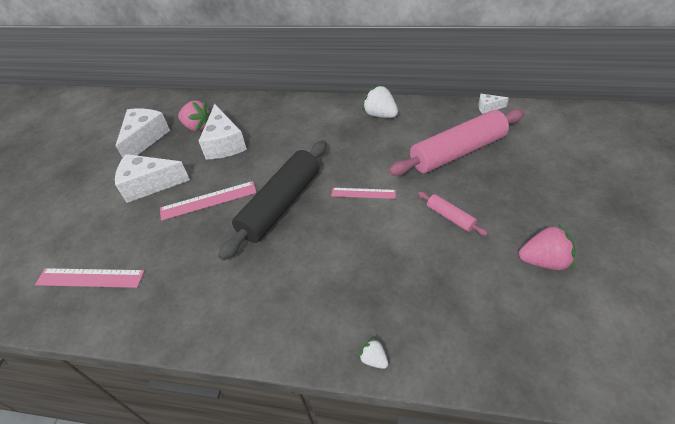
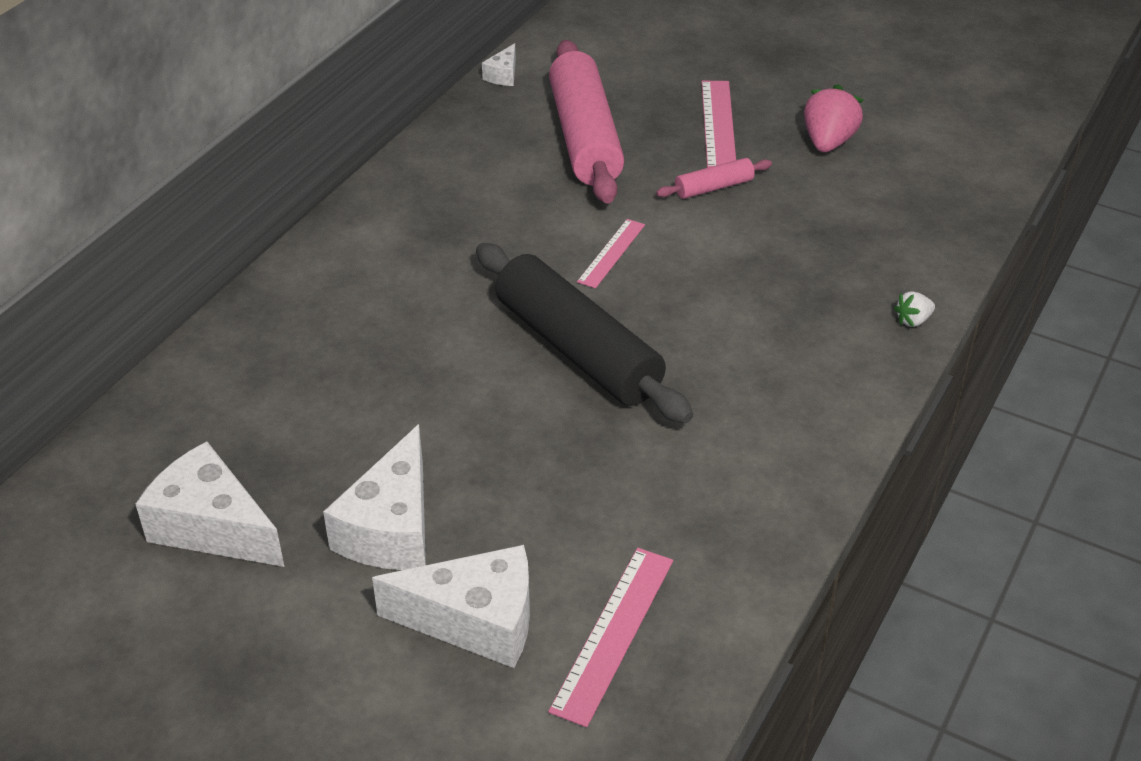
camera: 75 degrees left, 5 degrees down
pink ruler [160,181,257,221] -> pink ruler moved to [701,81,736,168]
pink strawberry [178,100,210,132] -> none
white cheese [199,104,247,159] -> white cheese moved to [372,545,530,668]
white strawberry [362,85,398,118] -> none

